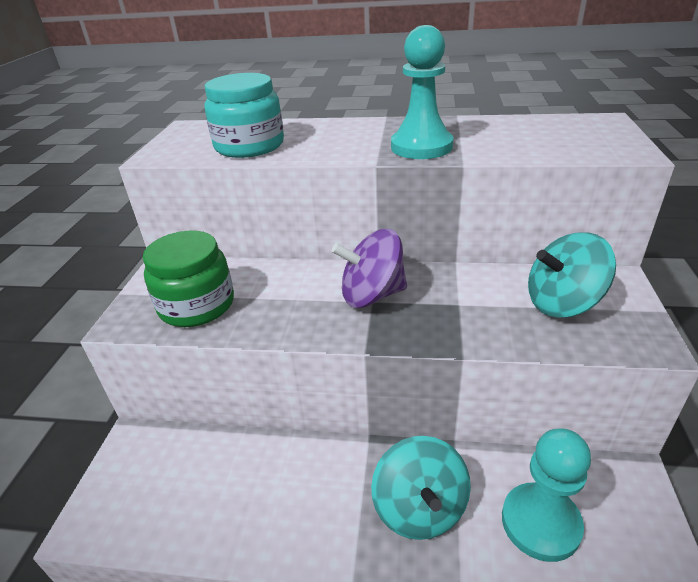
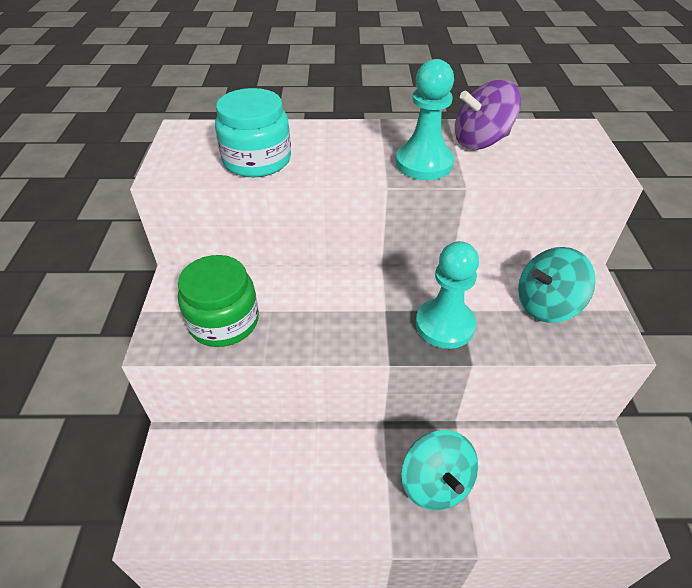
camera: 10 degrees left, 10 degrees up
purple spinning top [331,229,407,308] -> purple spinning top moved to [455,80,521,150]
turquoise pawn [502,428,591,562] -> turquoise pawn moved to [416,241,479,349]

